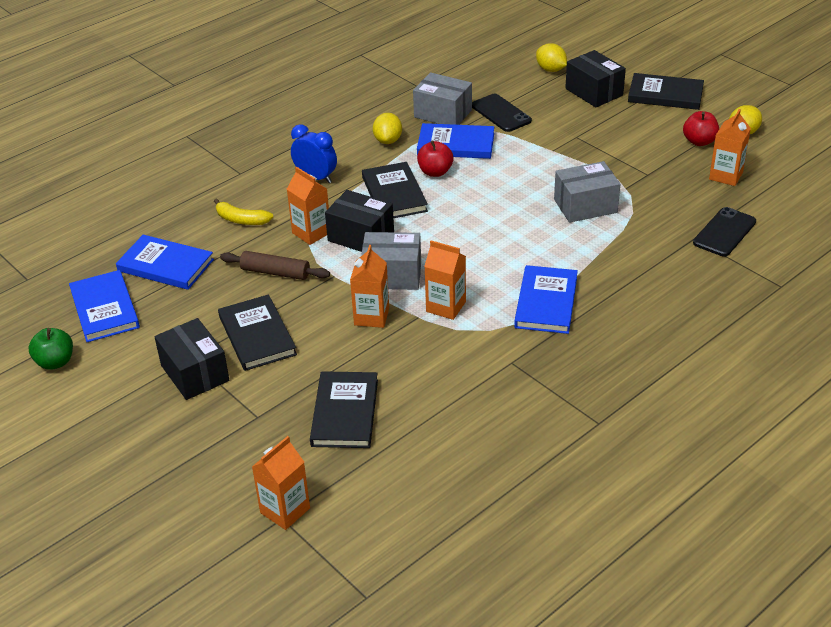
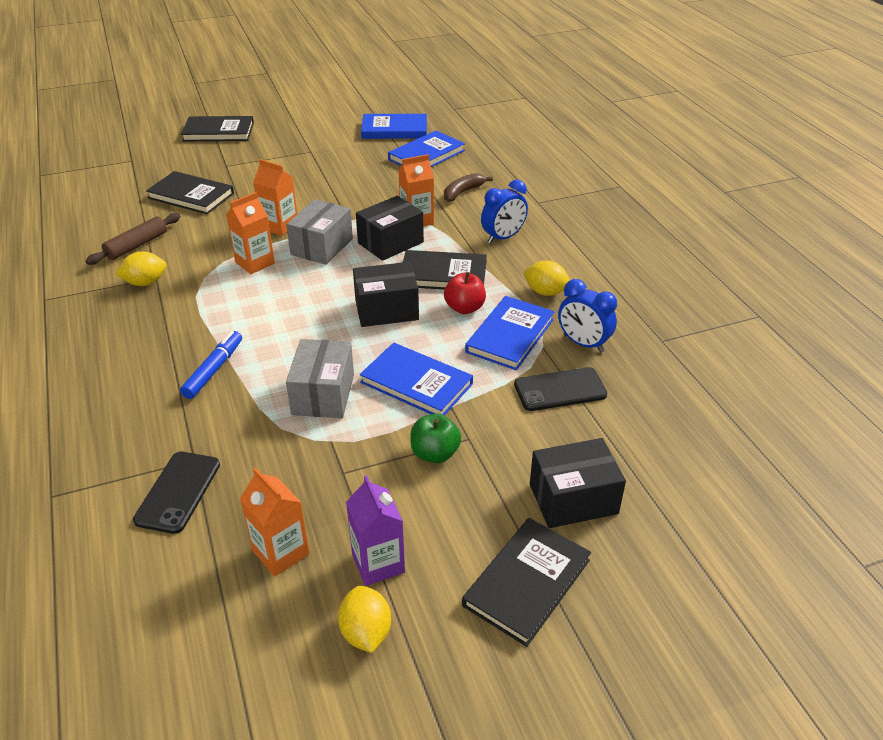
camera: 110 degrees right, 0 degrees up
green apple [28,328,73,370] -> green apple moved to [410,413,461,463]
black box [154,318,229,400] -> black box moved to [353,262,419,327]
yellow banana [214,198,273,225] -> brown banana [444,173,493,202]
black book [218,295,297,371] -> black book moved to [181,116,254,141]
brown rolling pin [220,251,330,280] -> brown rolling pin moved to [86,213,181,265]
orange carton [252,436,310,530] -> none
grey box [413,72,472,125] -> blue clock [558,279,617,352]
blue book [514,265,578,334] -> blue book moved to [360,343,473,416]
yellow lemon [536,43,567,72] -> yellow lemon moved to [116,251,167,286]
red apple [683,111,719,146] -> purple carton [346,475,405,586]
black phone [693,207,756,257] -> black phone turned 45 degrees clockwise [133,452,220,534]
none -> blue marker [180,331,242,399]

